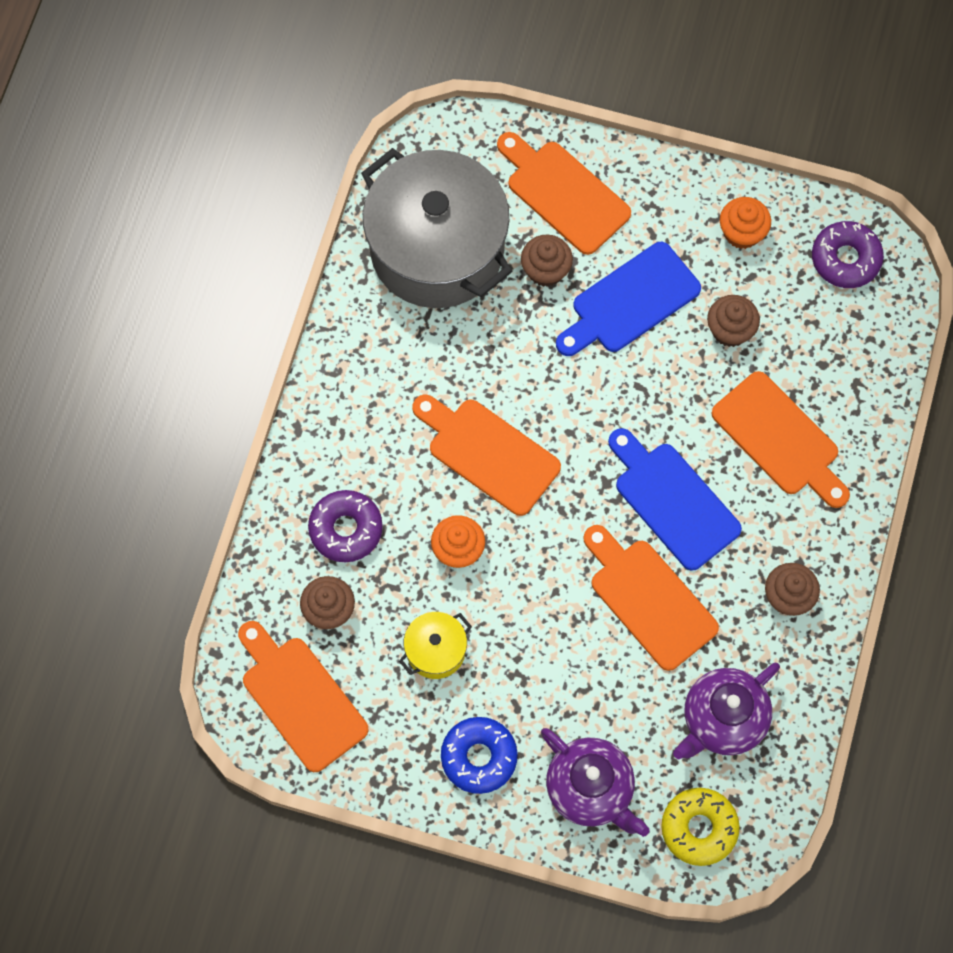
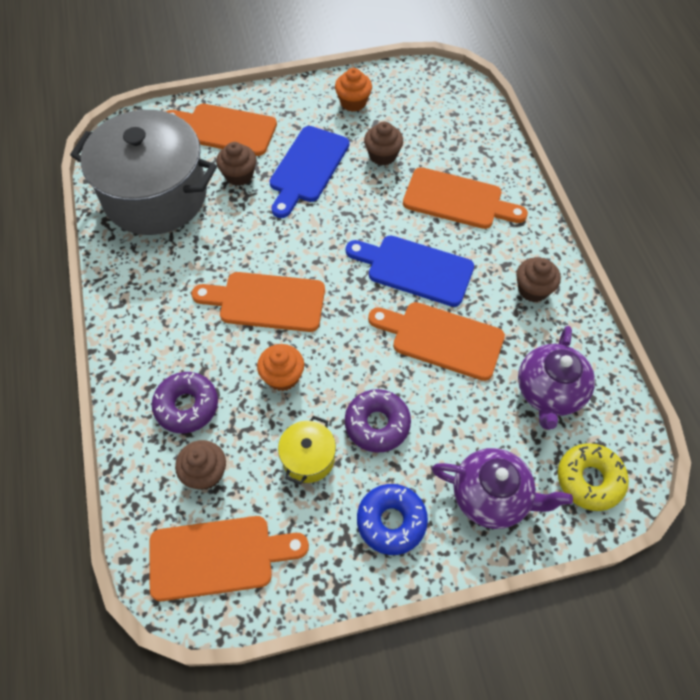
camera: 30 degrees left, 10 degrees down
orange cutting board [238,621,368,772] -> orange cutting board turned 150 degrees clockwise [149,516,309,601]
purple donut [812,221,884,288] -> purple donut moved to [345,389,411,453]

